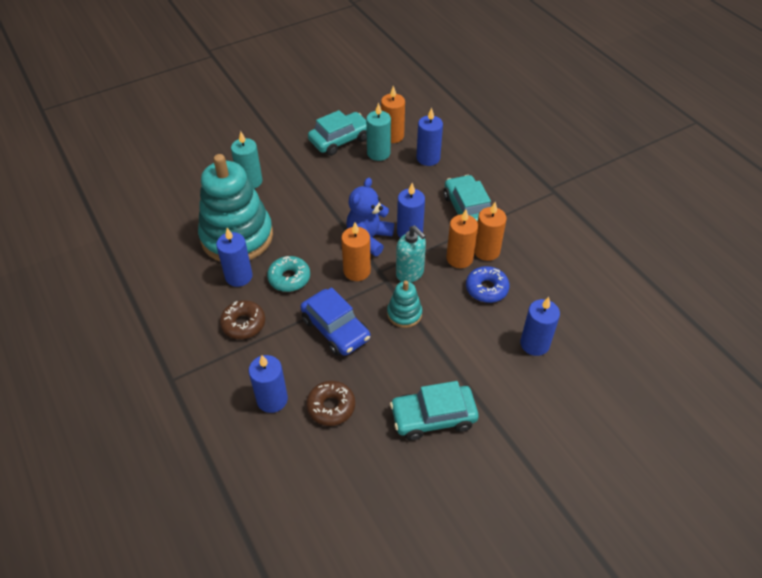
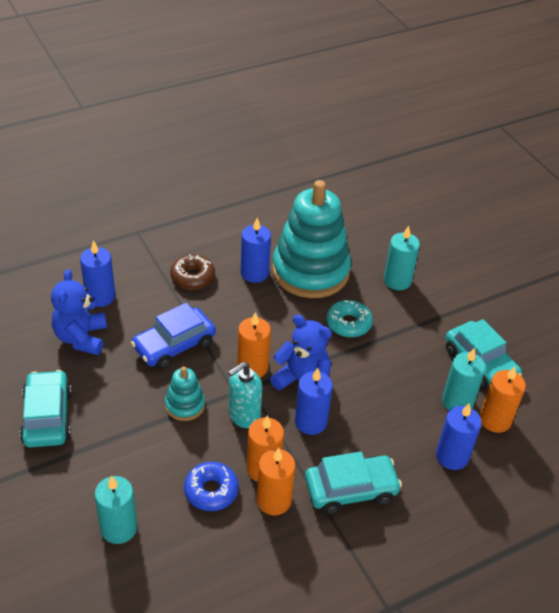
camera: 90 degrees right, 5 degrees down
turquoise donut [267,256,310,292] -> turquoise donut moved to [326,300,373,337]
brown donut [306,381,355,426] -> blue teddy bear [51,269,107,355]
blue candle [520,297,560,356] -> turquoise candle [95,476,137,544]

